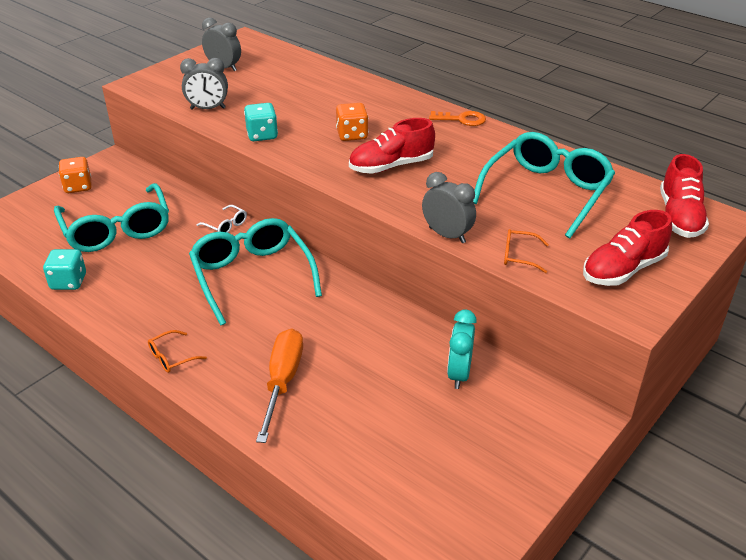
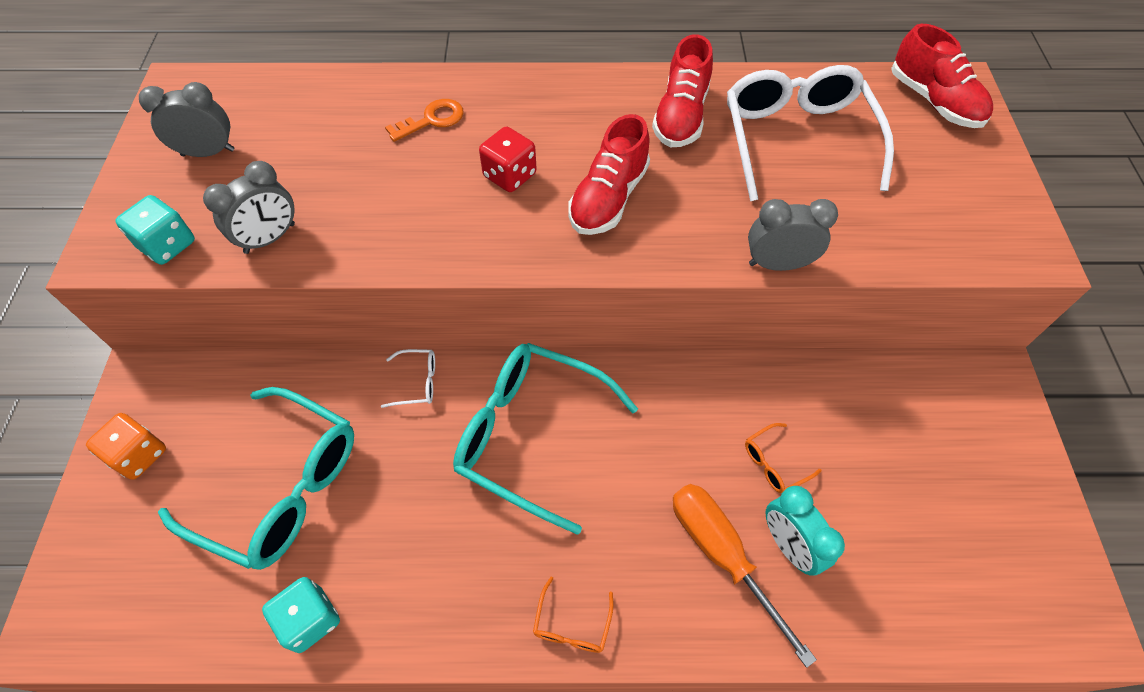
camera: 40 degrees left, 20 degrees up
turquoise dice [244,103,278,141] -> turquoise dice moved to [115,195,195,265]
orange dice [336,103,368,141] -> red dice [479,127,537,192]
orange key [429,111,486,126] -> orange key moved to [385,99,464,142]
turquoise clock [447,310,477,389] -> turquoise clock moved to [765,486,845,576]
turquoise glasses [473,132,615,238] -> white glasses [727,65,894,201]
orange glasses [504,229,549,273] -> orange glasses moved to [745,423,822,493]
red shoe [583,210,672,286] -> red shoe moved to [652,34,713,147]

